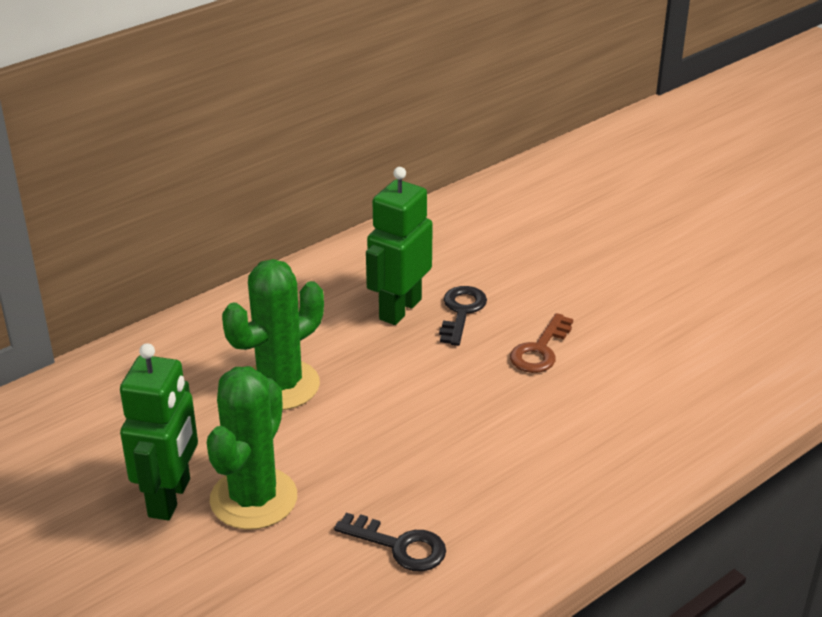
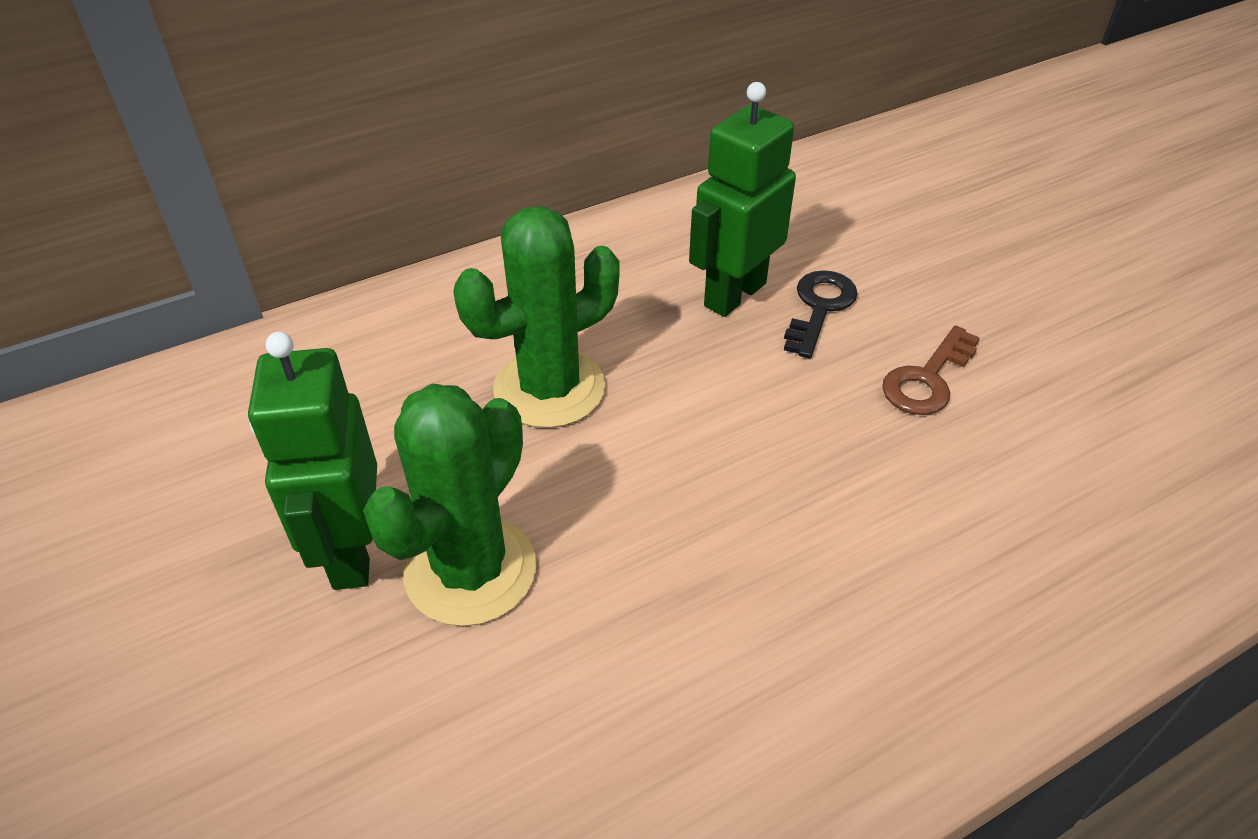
camera: 10 degrees right, 10 degrees up
green robot [120,343,198,520] -> green robot turned 150 degrees clockwise [248,332,377,590]
black key [334,513,446,571] -> none

